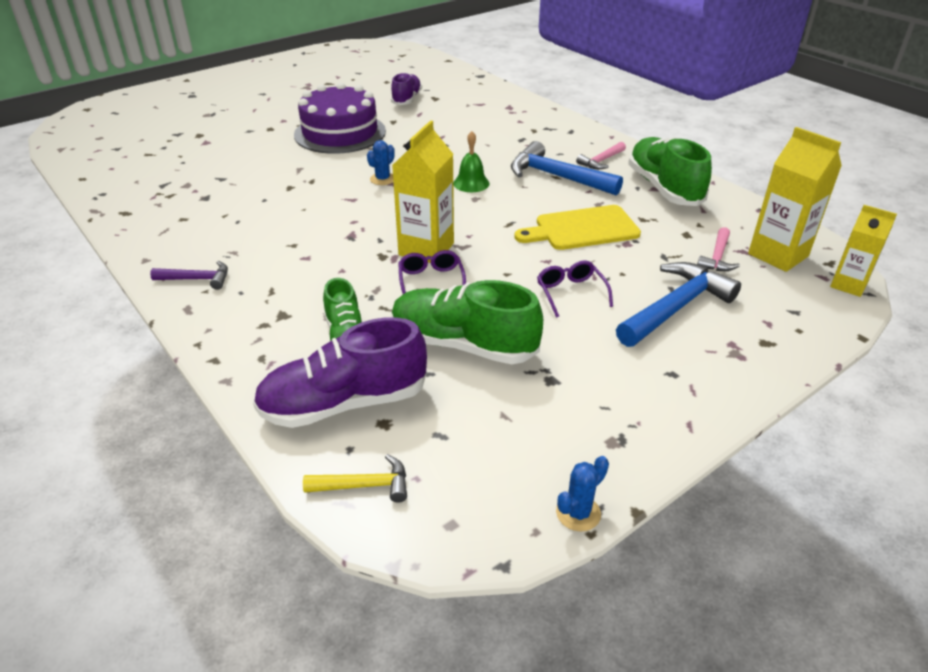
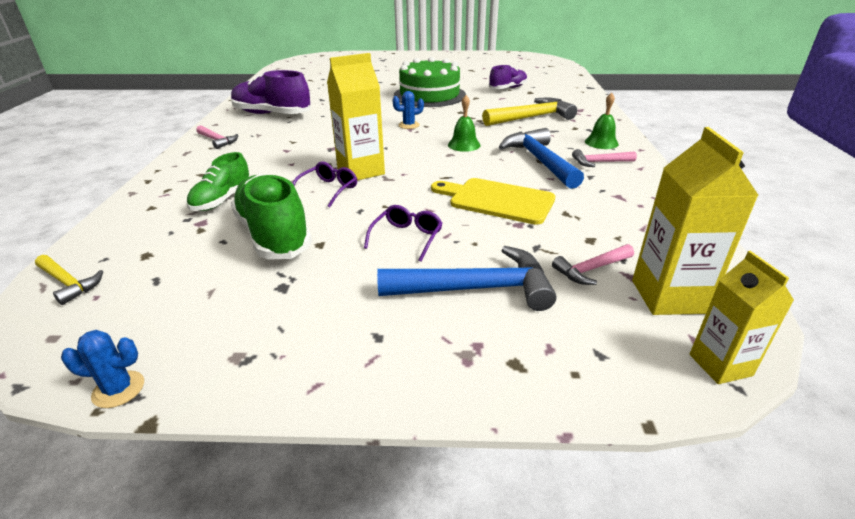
camera: 40 degrees right, 5 degrees down
purple hammer [150,261,228,290] -> pink hammer [196,125,238,149]
purple shoe [253,317,427,428] -> purple shoe moved to [231,70,311,114]
purple cake [294,82,386,154] -> green cake [394,57,466,107]
green shoe [628,137,712,206] -> none
none -> yellow hammer [482,98,577,126]
none -> green bell [585,93,619,149]

